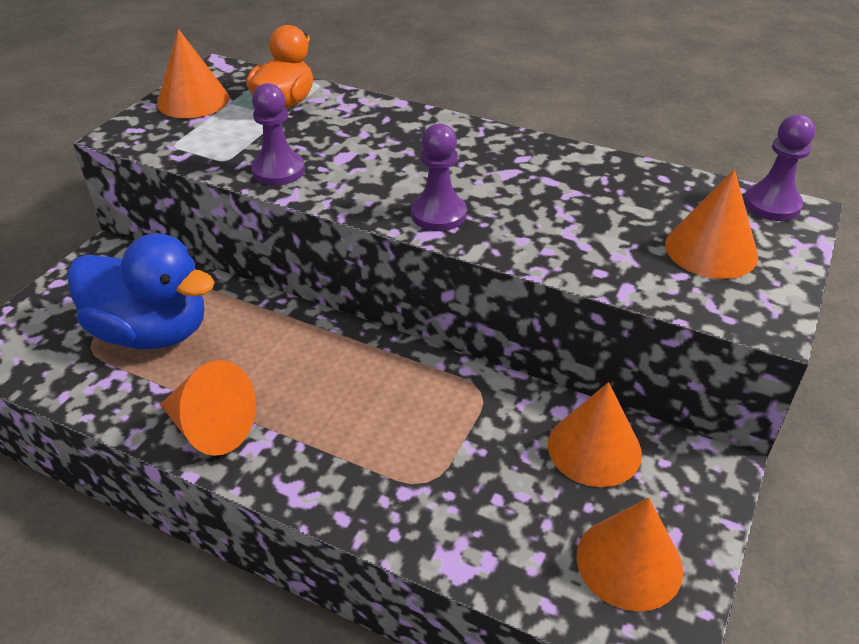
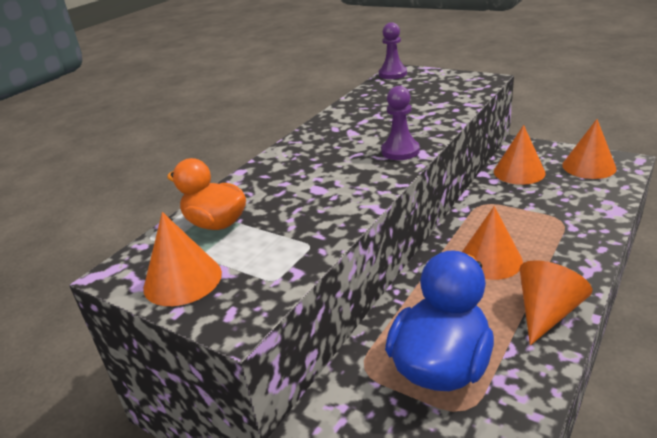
camera: 80 degrees left, 10 degrees down
purple pawn [251,83,305,186] -> none
orange cone [665,169,758,279] -> orange cone moved to [462,206,523,280]

